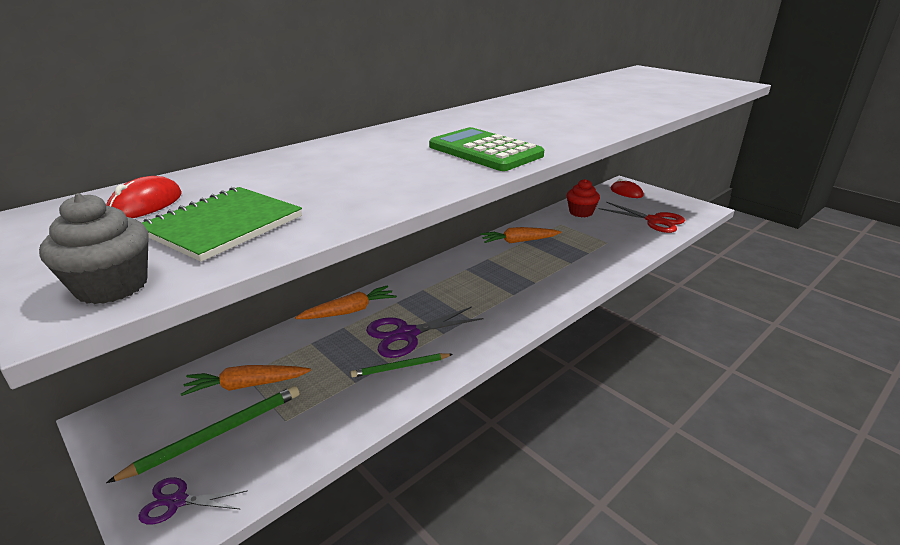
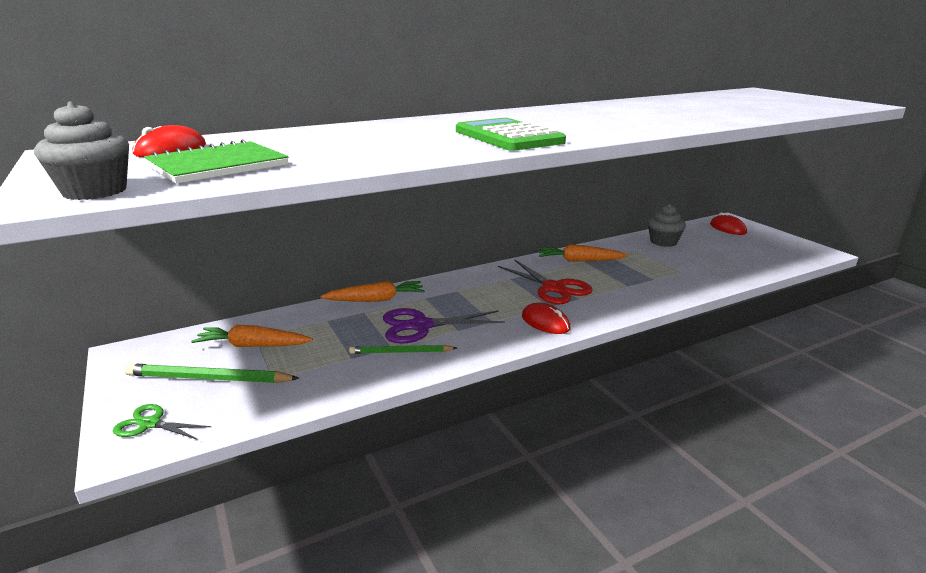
camera: 15 degrees right, 5 degrees down
green pencil [106,386,300,483] -> green pencil turned 150 degrees counterclockwise [125,364,299,383]
purple scissors [139,477,248,524] -> green scissors [113,404,211,440]
red cupcake [567,179,600,217] -> grey cupcake [648,204,686,247]
red scissors [599,202,685,233] -> red scissors moved to [498,259,593,305]
none -> red mouse [522,303,571,334]

